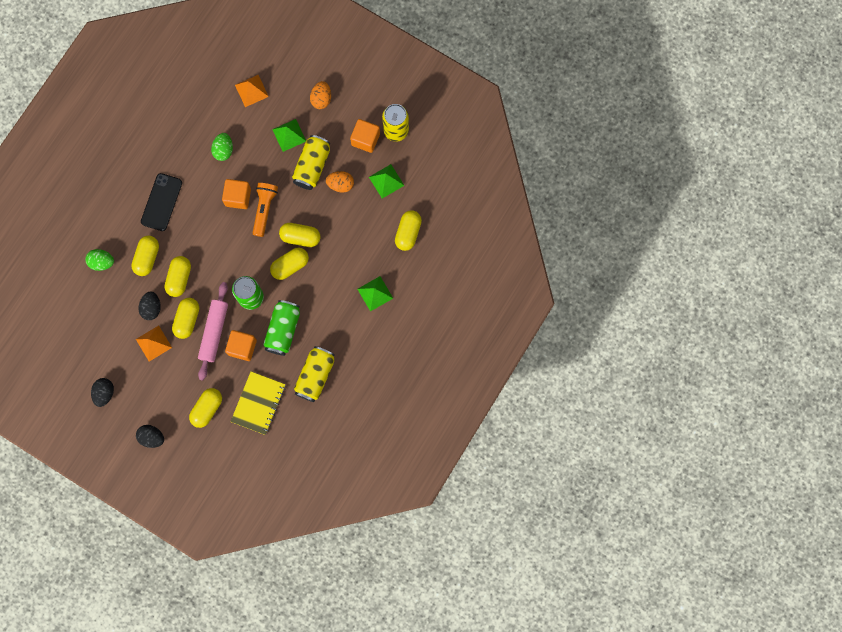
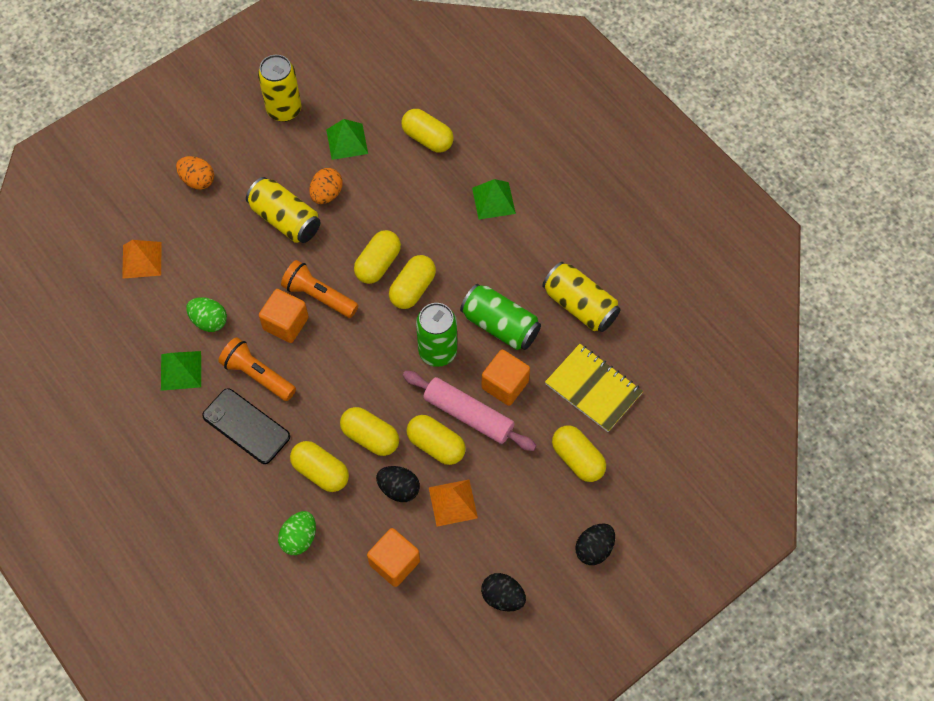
camera: 70 degrees left, 15 degrees down
yellow capsule [270,248,309,280] -> yellow capsule turned 45 degrees clockwise [389,255,436,309]
green pyramid [272,119,306,152] -> green pyramid moved to [161,351,201,391]
orange cube [350,119,380,153] -> orange cube moved to [367,528,420,587]
none -> orange flashlight [218,337,296,401]

